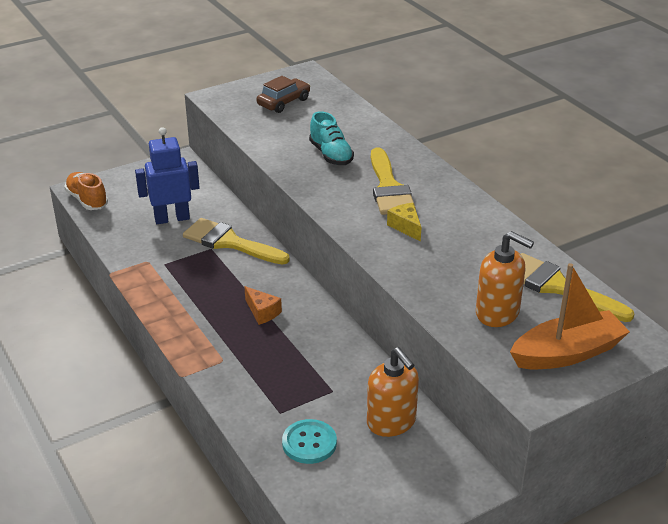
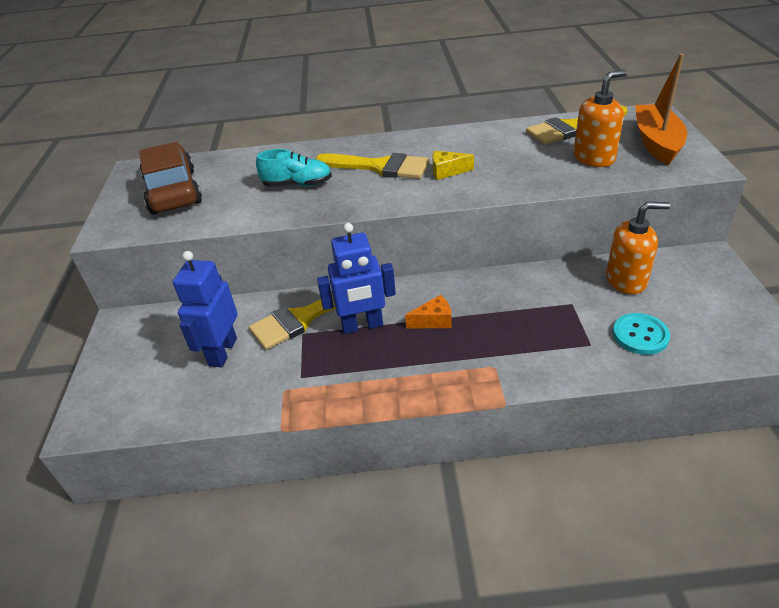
camera: 60 degrees left, 5 degrees up
orange shoe [64,172,108,210] -> none
brown car [257,76,310,113] -> brown car [139,142,202,214], size x1.65
none -> blue robot [317,223,396,334]

